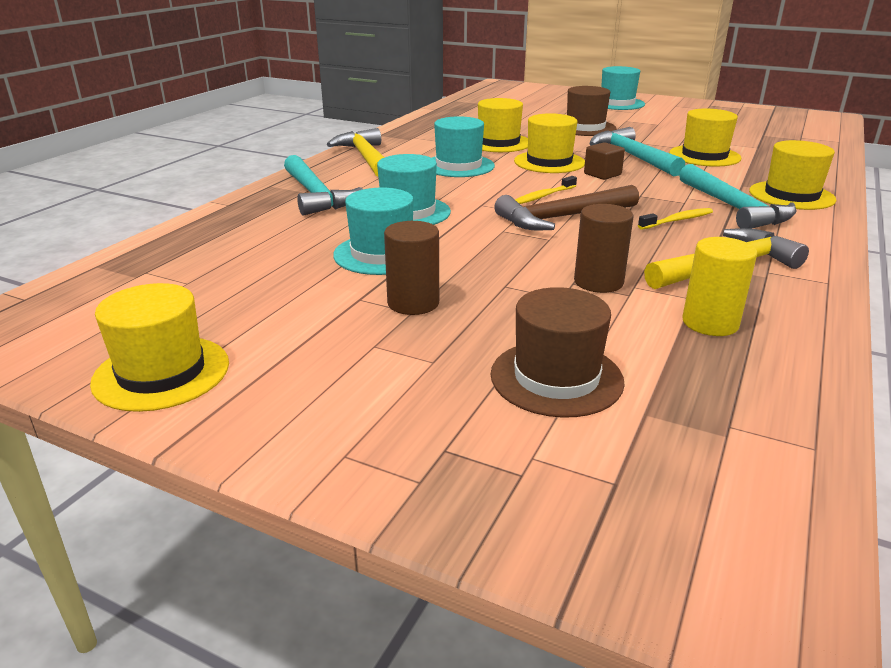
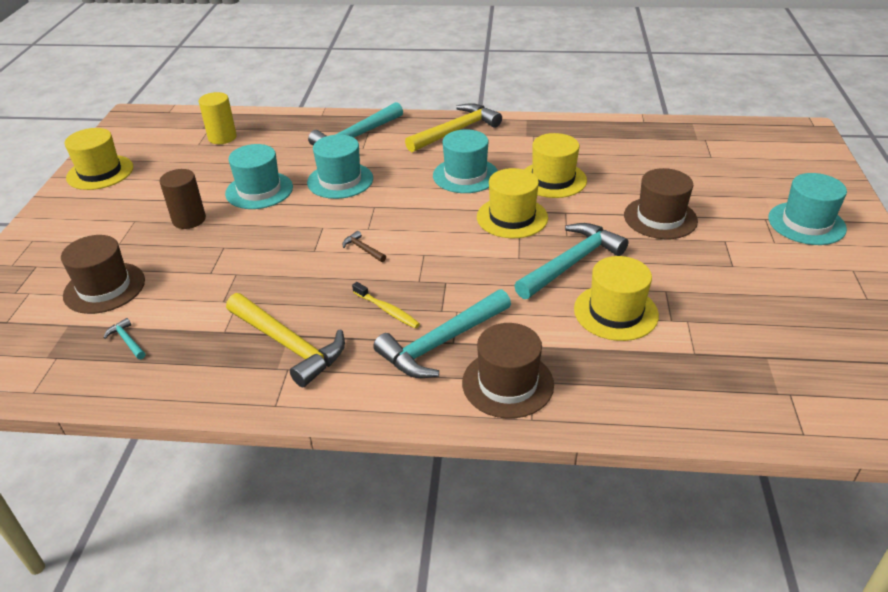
camera: 70 degrees right, 10 degrees up
brown hammer [494,185,639,230] -> brown hammer [342,231,386,262], size x0.42
yellow toothbrush [515,176,577,204] -> none
brown cylinder [574,204,634,293] -> none
brown cube [584,142,625,180] -> none
yellow cylinder [682,237,757,336] -> yellow cylinder moved to [198,92,237,144]
yellow hat [749,140,837,210] -> brown hat [462,323,554,419]
none -> turquoise hammer [104,318,146,359]

